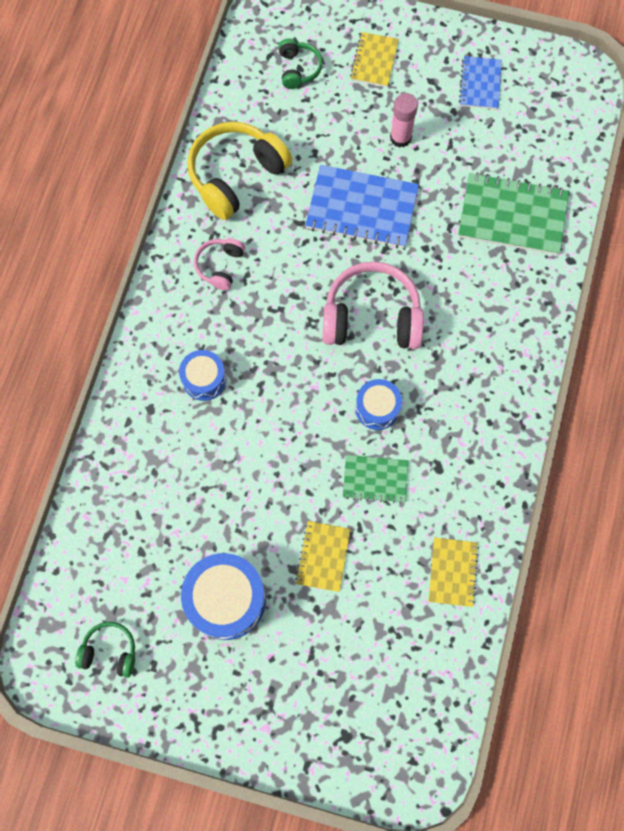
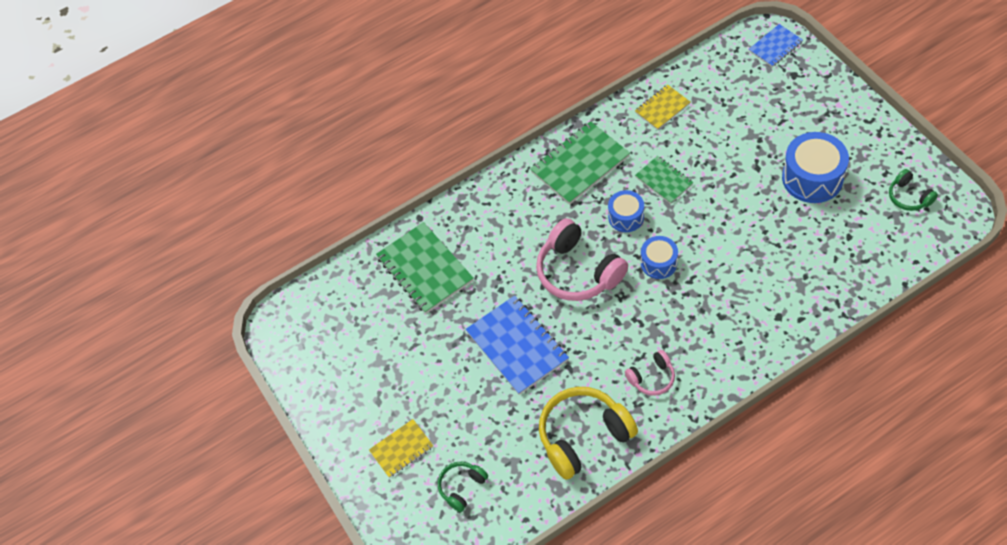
camera: 130 degrees left, 15 degrees down
blue drum [179,350,226,401] -> blue drum moved to [641,236,678,279]
yellow headphones [187,122,292,220] -> yellow headphones turned 150 degrees clockwise [539,387,638,480]
yellow notebook [295,521,351,592] -> none
pink glue stick [390,93,418,148] -> none
blue notebook [459,56,502,109] -> blue notebook moved to [749,24,803,67]
none -> green notebook [530,121,630,205]

